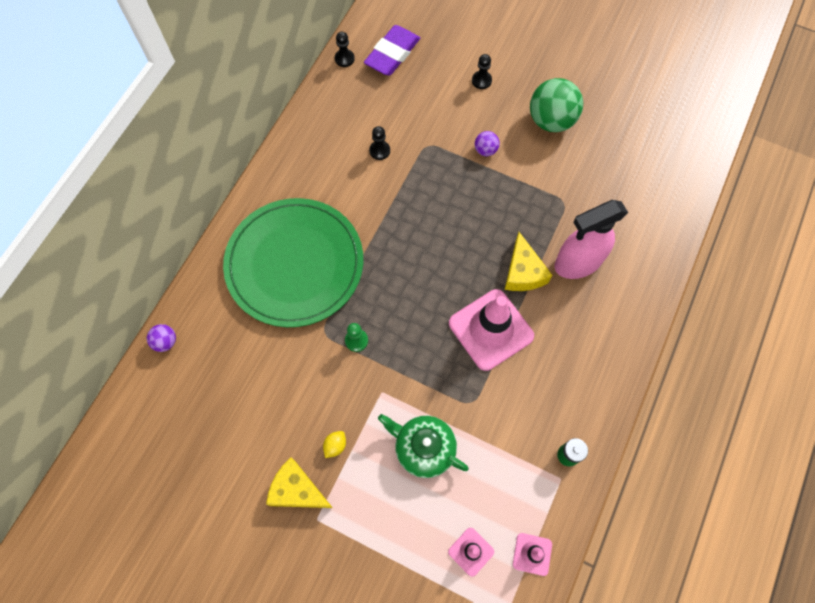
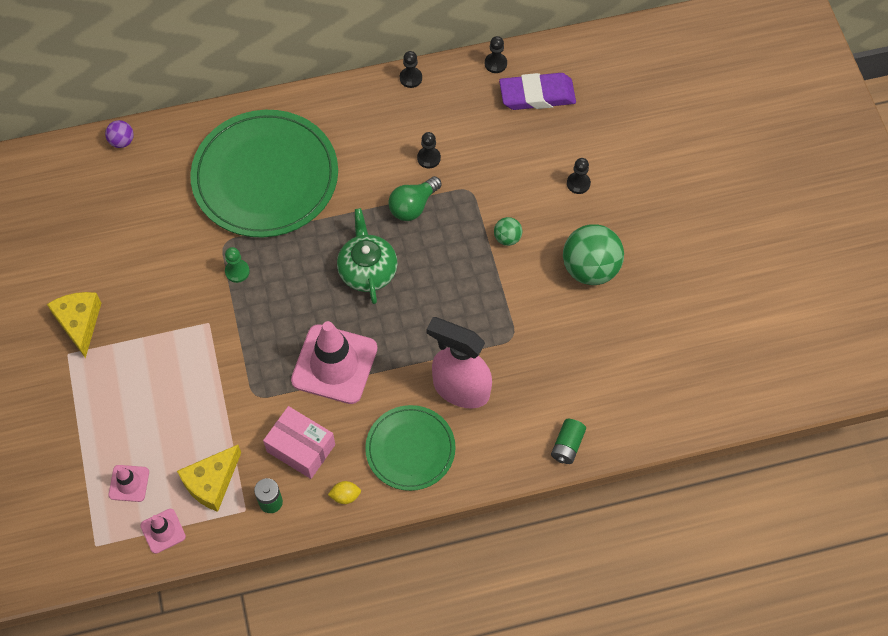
camera: 50 degrees right, 5 degrees down
yellow lemon [323,431,346,458] -> yellow lemon moved to [328,481,361,504]
green teapot [378,414,469,478] -> green teapot moved to [337,208,398,304]
purple ball [475,131,500,156] -> green ball [494,217,522,246]
yellow cheese [505,232,552,291] -> yellow cheese moved to [177,445,241,512]
none -> pink box [263,406,335,479]
none -> green plate [365,405,456,491]
none -> green light bulb [388,176,442,221]
none -> black pawn [400,51,422,88]
none -> green battery [551,419,586,464]

